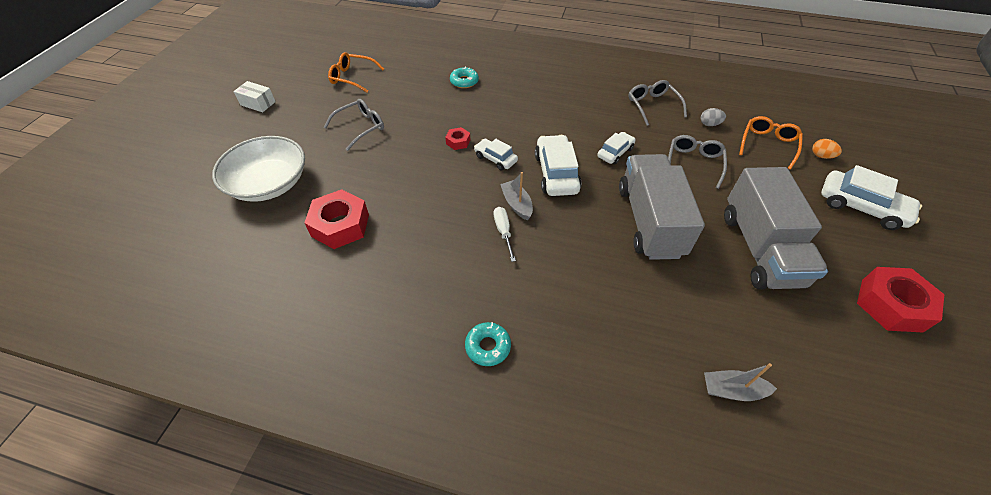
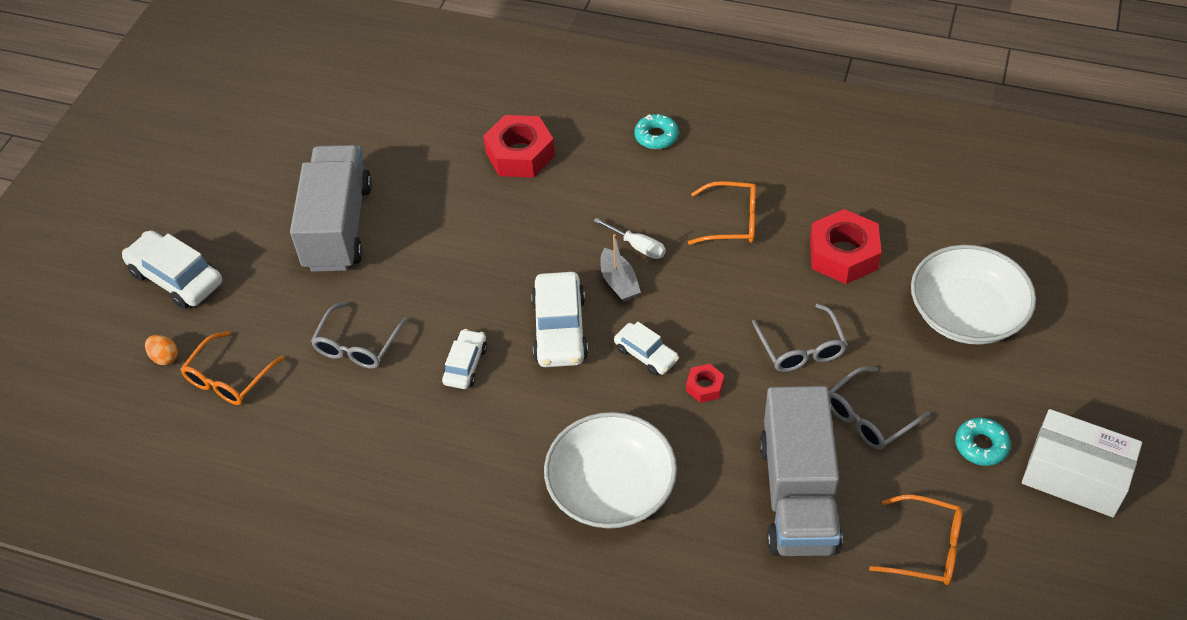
camera: 175 degrees left, 0 degrees up
white box [233,81,276,112] -> white box [1022,409,1142,517], size x1.78
turquoise donut [450,66,479,88] -> turquoise donut moved to [955,418,1011,466]
white screwdriver [494,207,516,262] -> white screwdriver turned 45 degrees counterclockwise [594,218,666,259]
white car [597,132,636,165] -> white car turned 150 degrees clockwise [442,329,487,389]
grey truck [619,154,705,260] -> grey truck moved to [759,386,843,556]
grey glasses [628,80,687,126] -> grey glasses moved to [752,303,848,372]
grey egg [701,108,726,126] -> none
grey boat [704,363,777,401] -> none
red nut [857,267,944,332] -> red nut moved to [483,115,555,178]
none -> white bowl [544,412,677,529]
none -> orange glasses [688,181,756,245]

